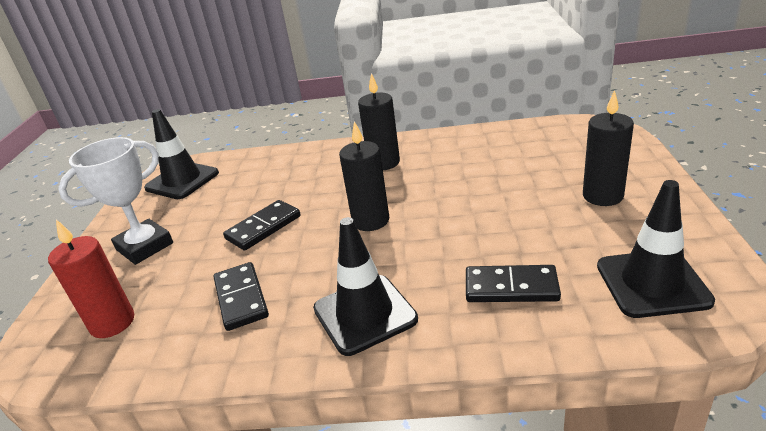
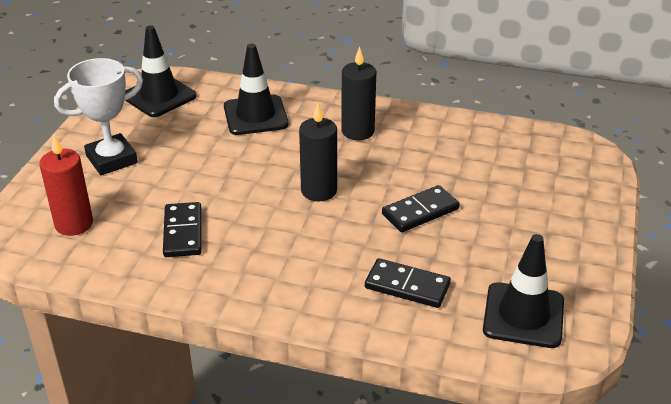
camera: 10 degrees right, 5 degrees up
black domino [223,200,301,251] -> black domino moved to [382,185,460,232]
black traffic cone [313,217,418,356] -> black traffic cone moved to [224,44,289,135]
black candle [583,90,634,206] -> none

